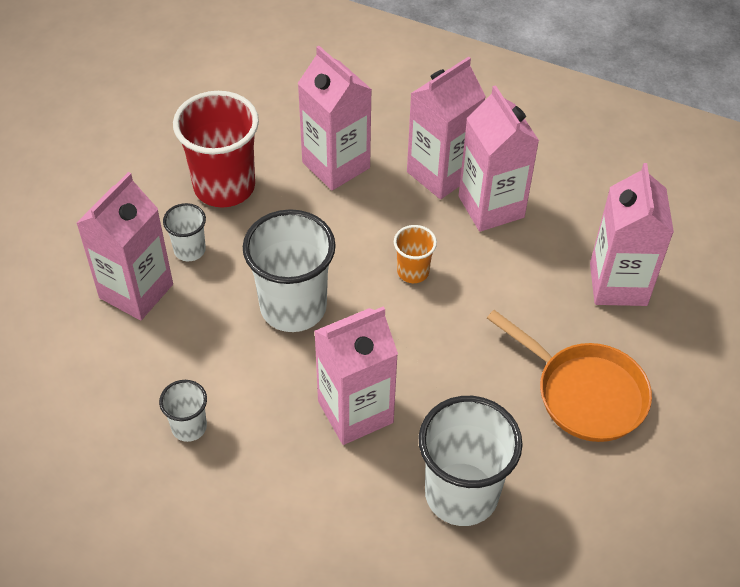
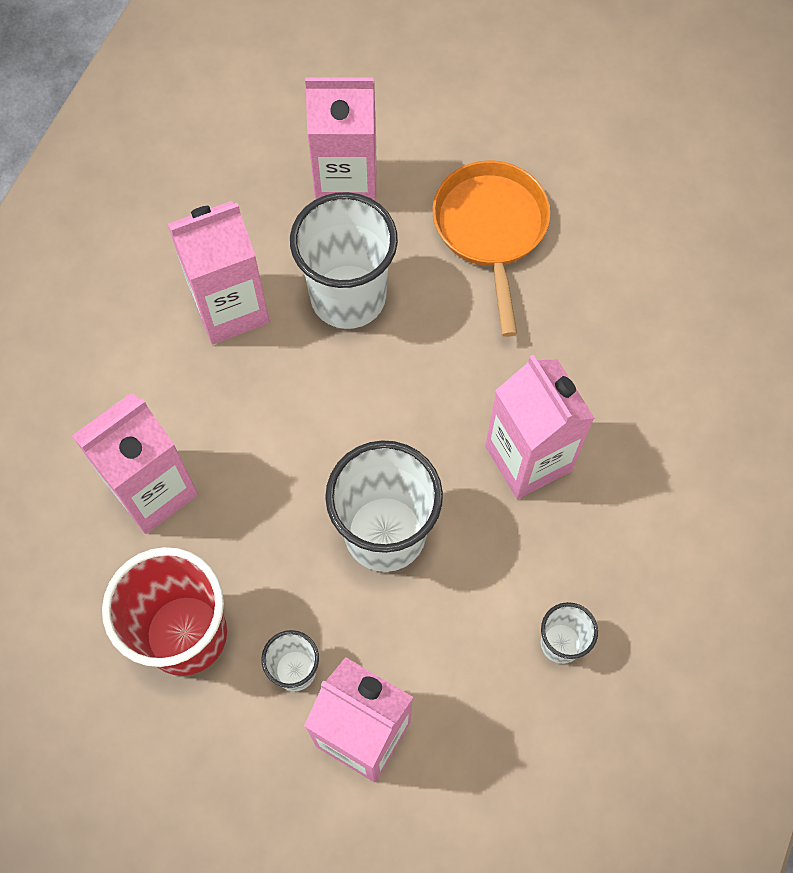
camera: 90 degrees left, 15 degrees up
orange cup [394,225,437,283] -> none
pink carton [407,56,486,199] -> none
white cup [418,396,523,526] -> white cup moved to [290,192,398,329]
orange pan [487,310,652,442] -> orange pan turned 45 degrees counterclockwise [433,161,550,337]

